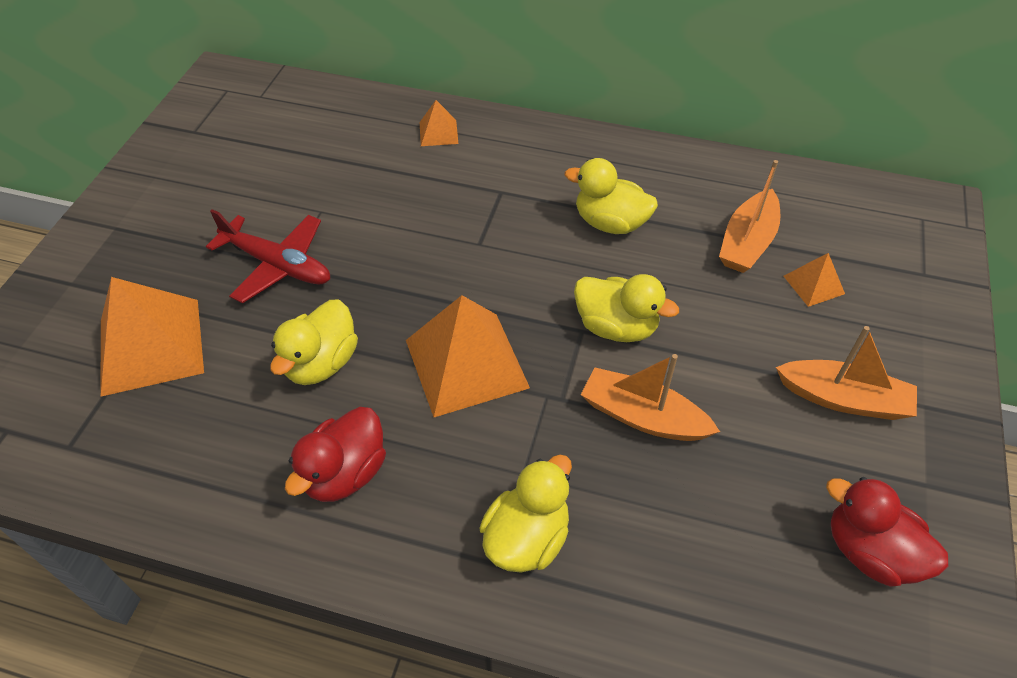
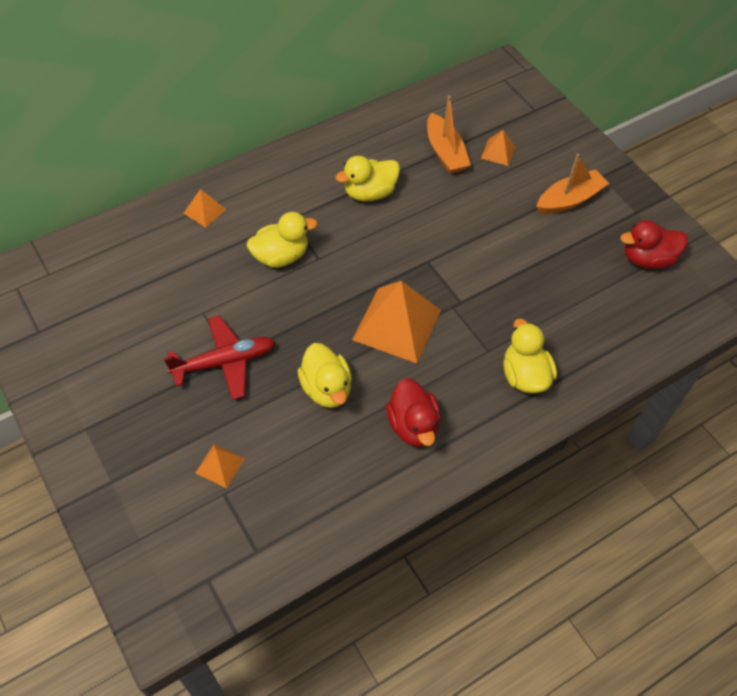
camera: 50 degrees left, 5 degrees up
orange pyramid [100,277,204,397] -> orange pyramid [195,444,245,488], size x0.48
yellow duck [574,274,679,342] -> yellow duck moved to [247,212,318,268]
orange boat [581,354,720,441] -> none

